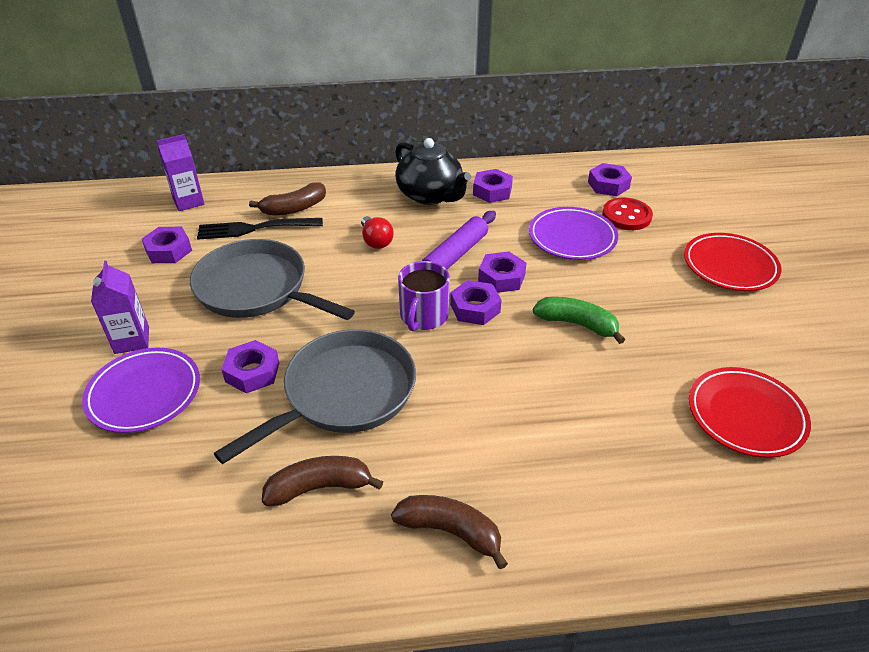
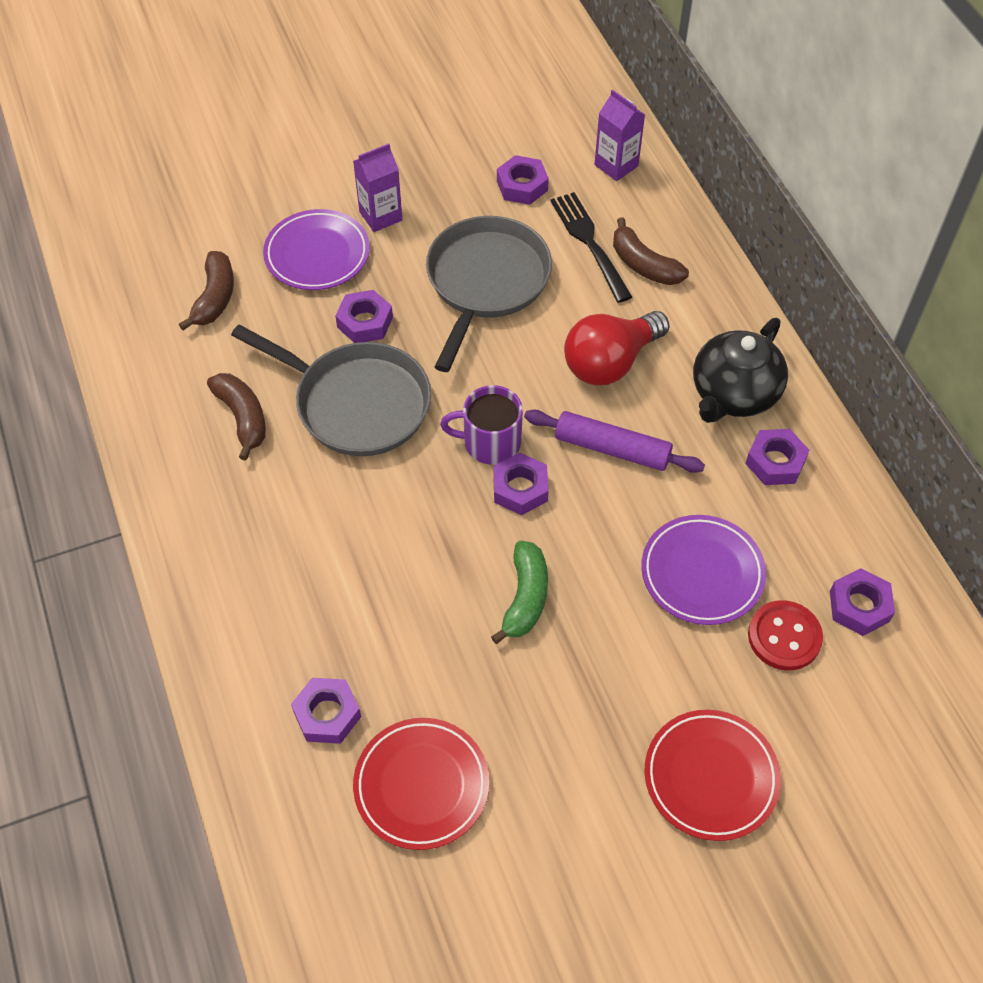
camera: 75 degrees right, 15 degrees up
red light bulb [361,216,394,249] -> red light bulb [564,311,670,386], size x1.80
brown banana [391,495,508,569] -> brown banana moved to [179,251,234,330]
purple nut [478,251,527,293] -> purple nut moved to [291,678,361,744]

